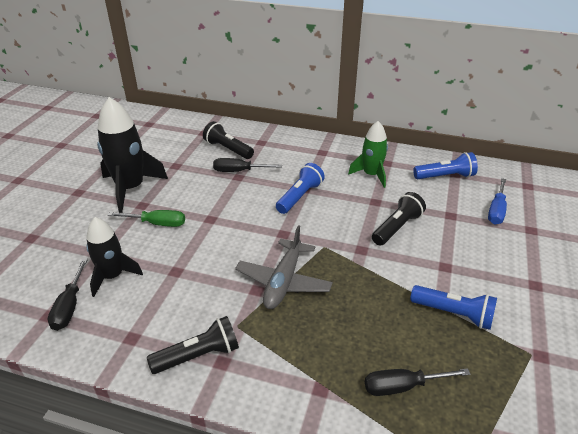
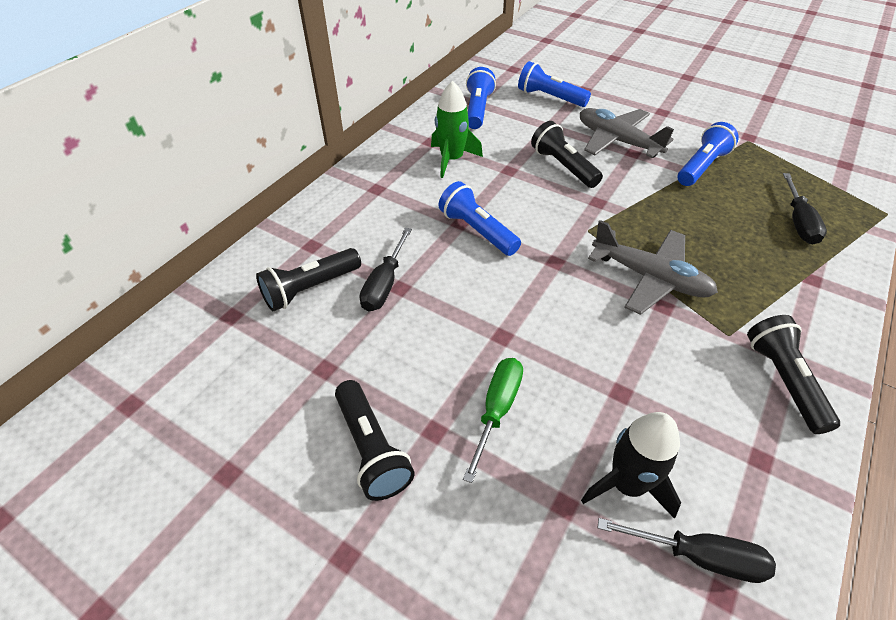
camera: 75 degrees left, 10 degrees up
black rocket [97,97,168,213] -> black flashlight [335,380,415,501]
blue screwdriver [488,178,507,224] -> blue flashlight [518,61,591,107]
none -> grey plane [580,108,674,158]

